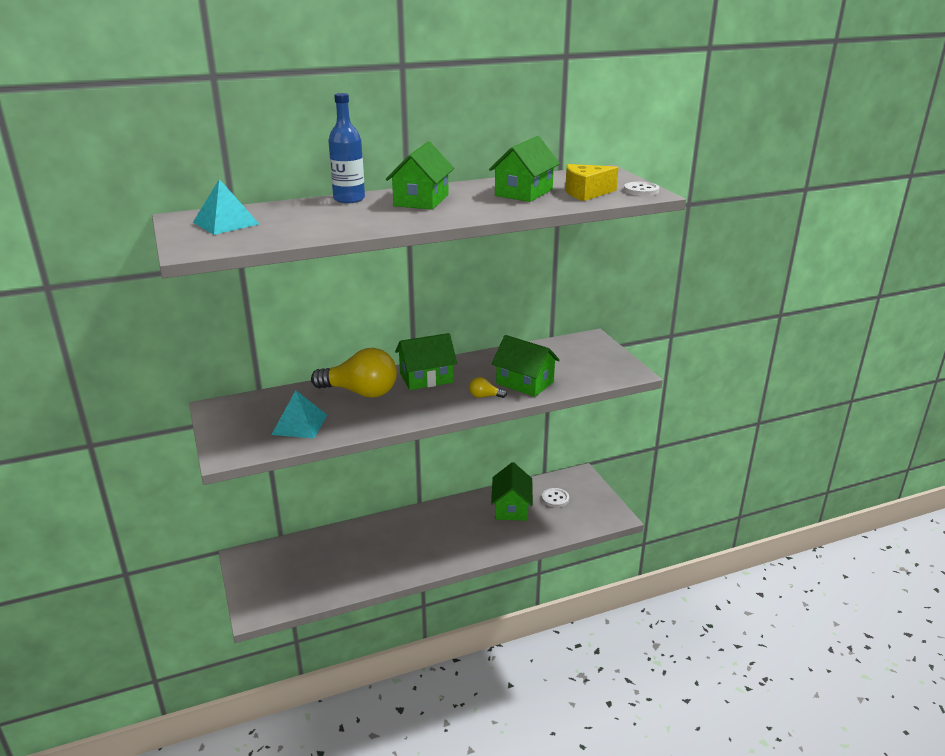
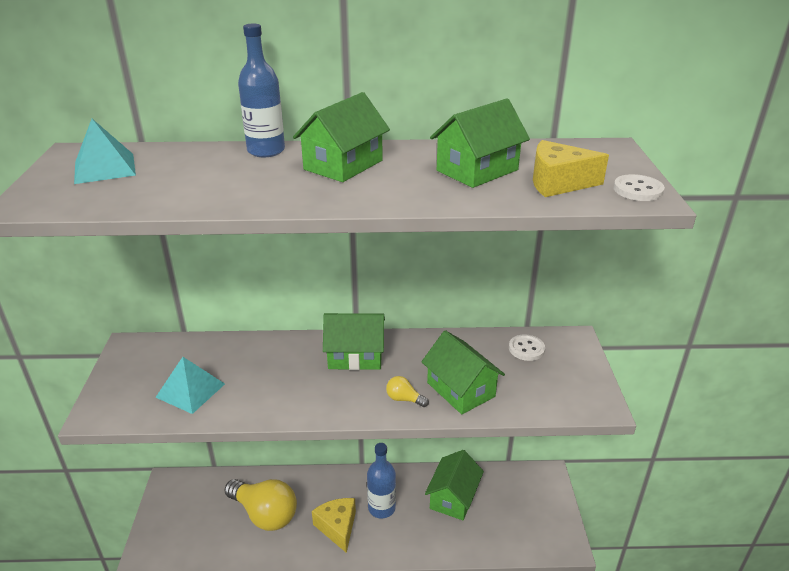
camera: 20 degrees right, 5 degrees up
yellow light bulb [311,348,397,398] -> yellow light bulb moved to [224,479,297,531]
white button [542,488,569,508] -> white button moved to [509,334,545,361]
none -> yellow cheese [312,498,356,553]
none -> blue bottle [367,443,396,519]

